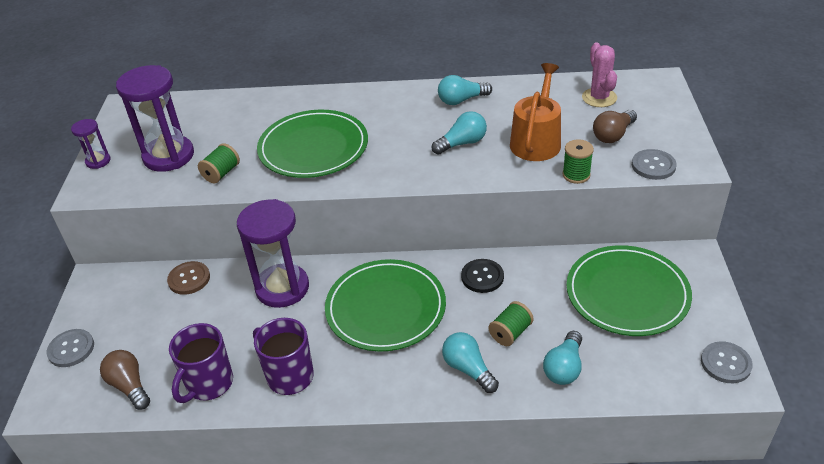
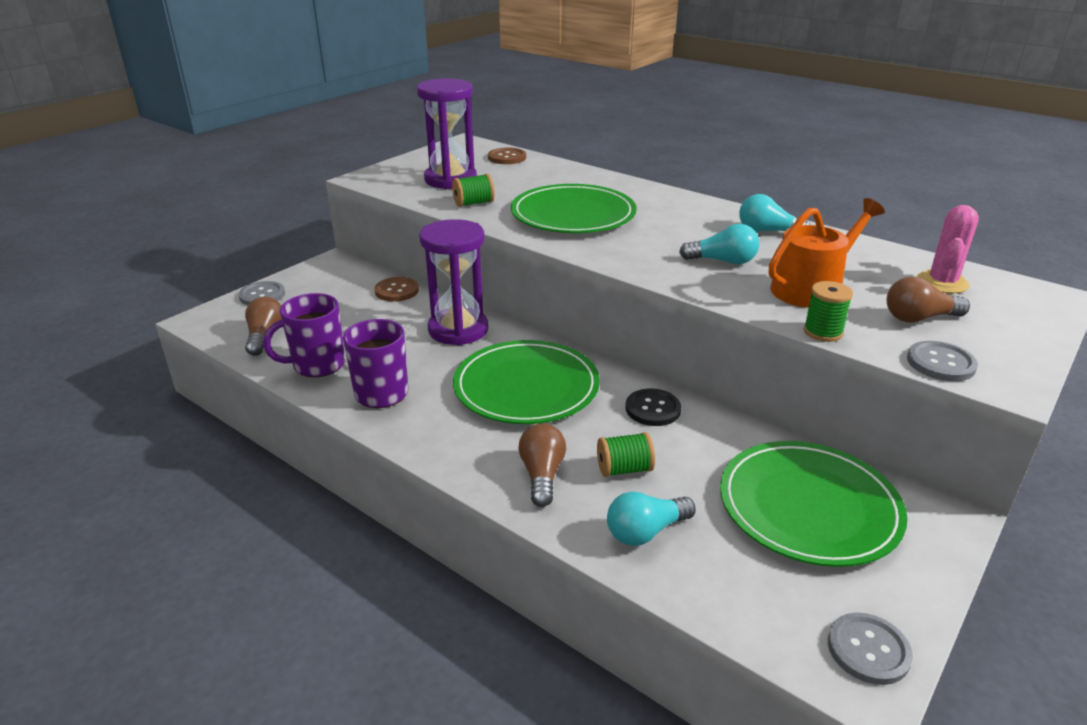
camera: 35 degrees right, 10 degrees down
purple hourglass [71,119,111,169] -> none
turquoise light bulb [442,332,499,393] -> brown light bulb [518,423,566,507]
none -> brown button [488,148,526,164]

